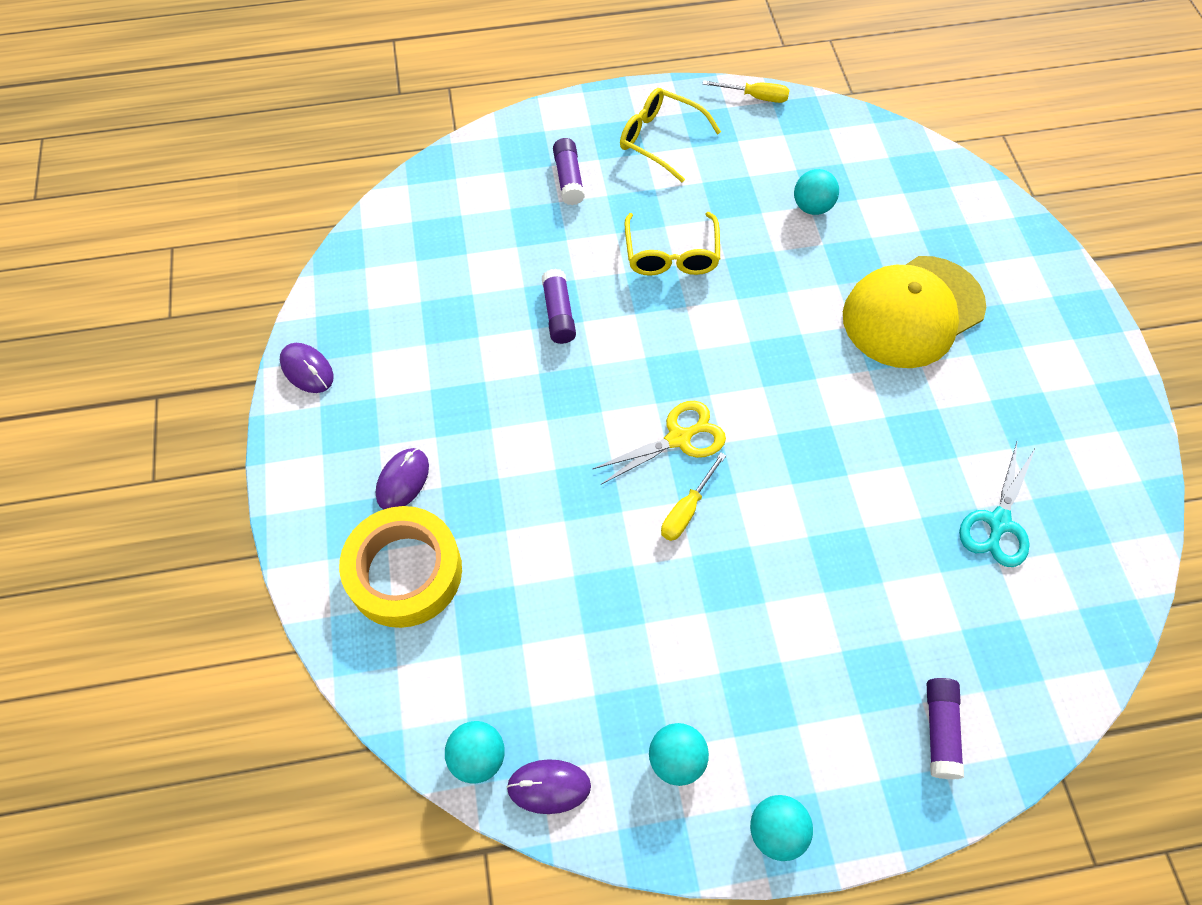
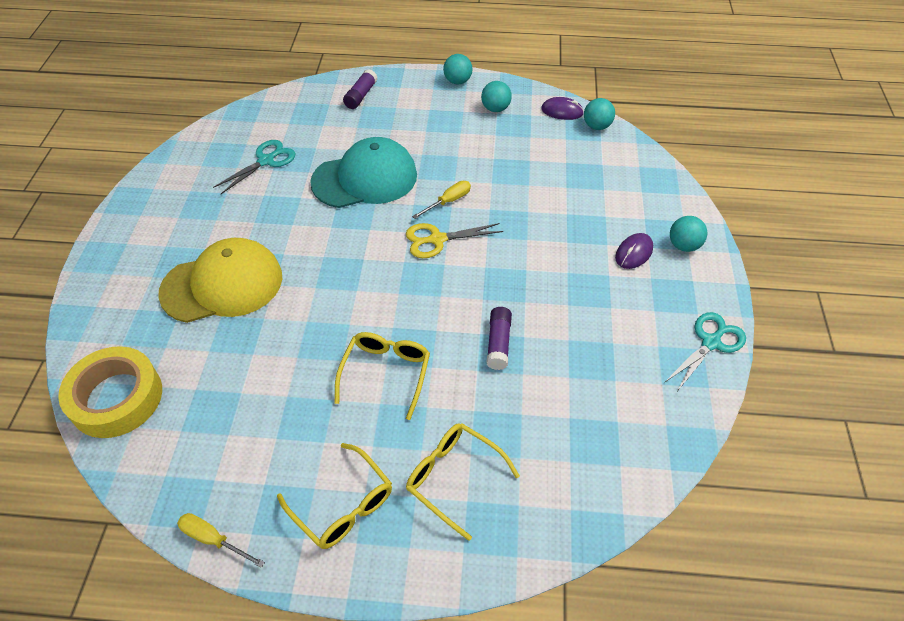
camera: 165 degrees left, 10 degrees down
purple mouse [280,343,333,393] -> turquoise scissors [664,312,746,391]
yellow tape [339,506,462,628] -> yellow tape moved to [58,346,162,438]
purple glue stick [553,138,585,205] -> yellow glasses [406,423,520,541]
turquoise ball [794,169,839,215] -> turquoise ball moved to [670,216,707,252]
none -> turquoise cap [310,137,417,208]

